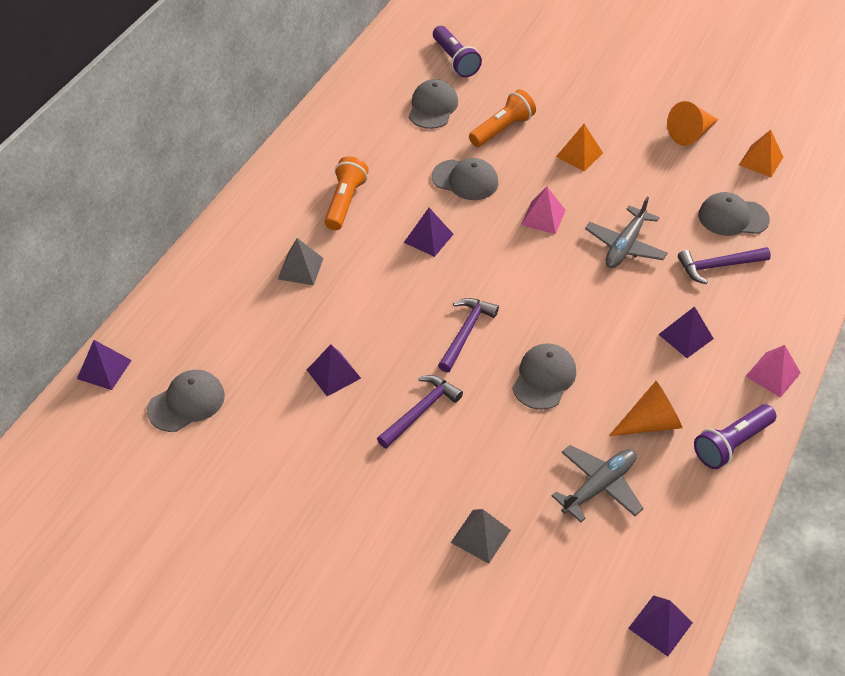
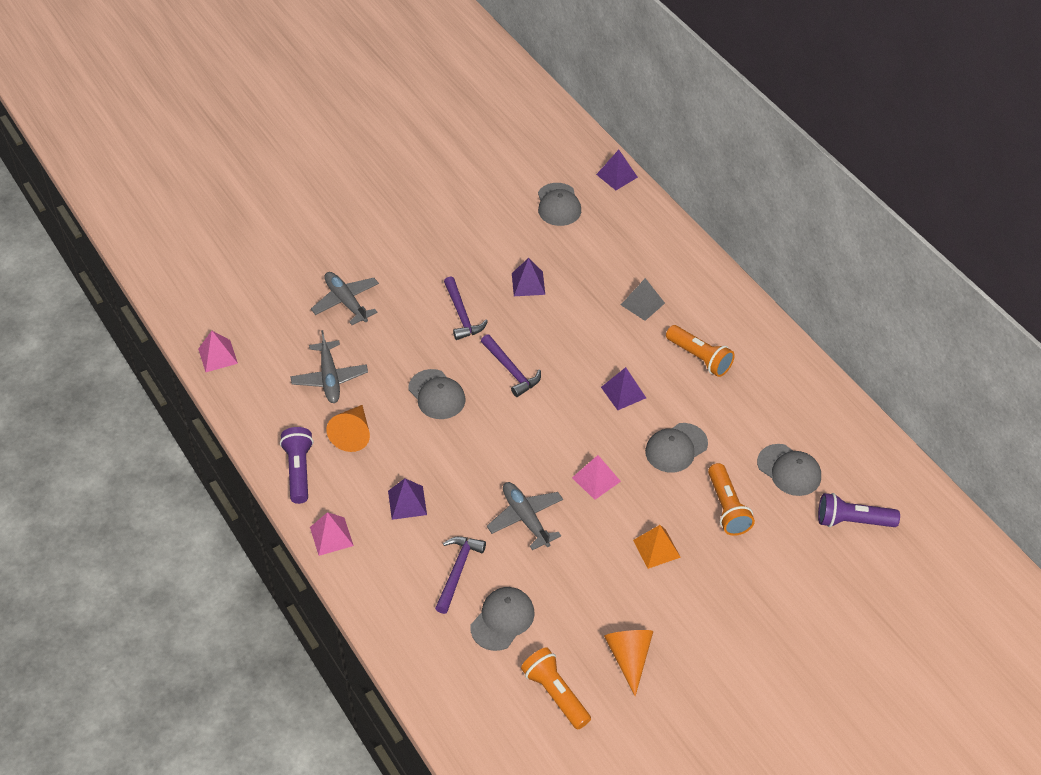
camera: 120 degrees right, 0 degrees up
grey pyramid [451,509,511,564] -> grey plane [311,272,379,325]
purple pyramid [628,595,693,657] -> pink pyramid [198,331,238,372]
orange pyramid [739,130,783,177] -> orange flashlight [521,647,591,729]

